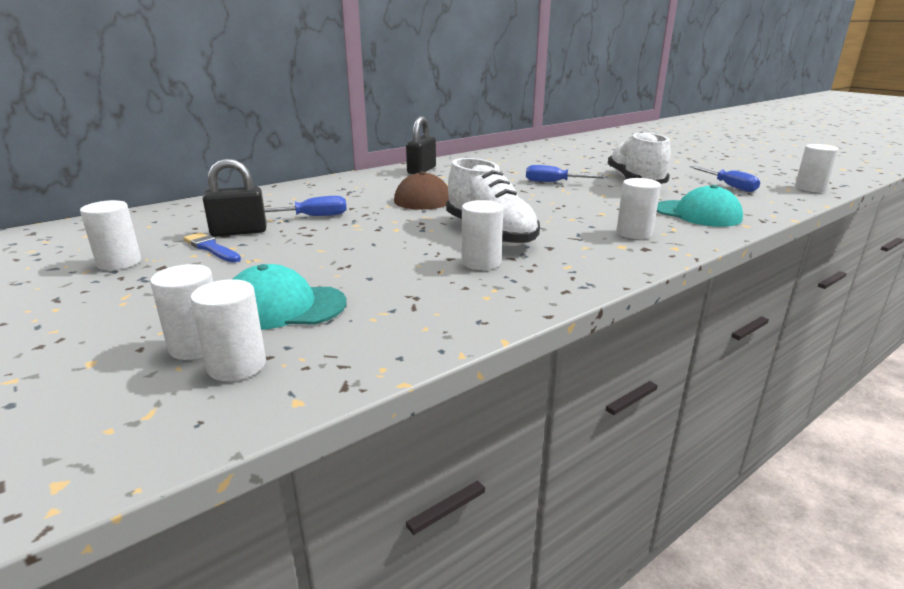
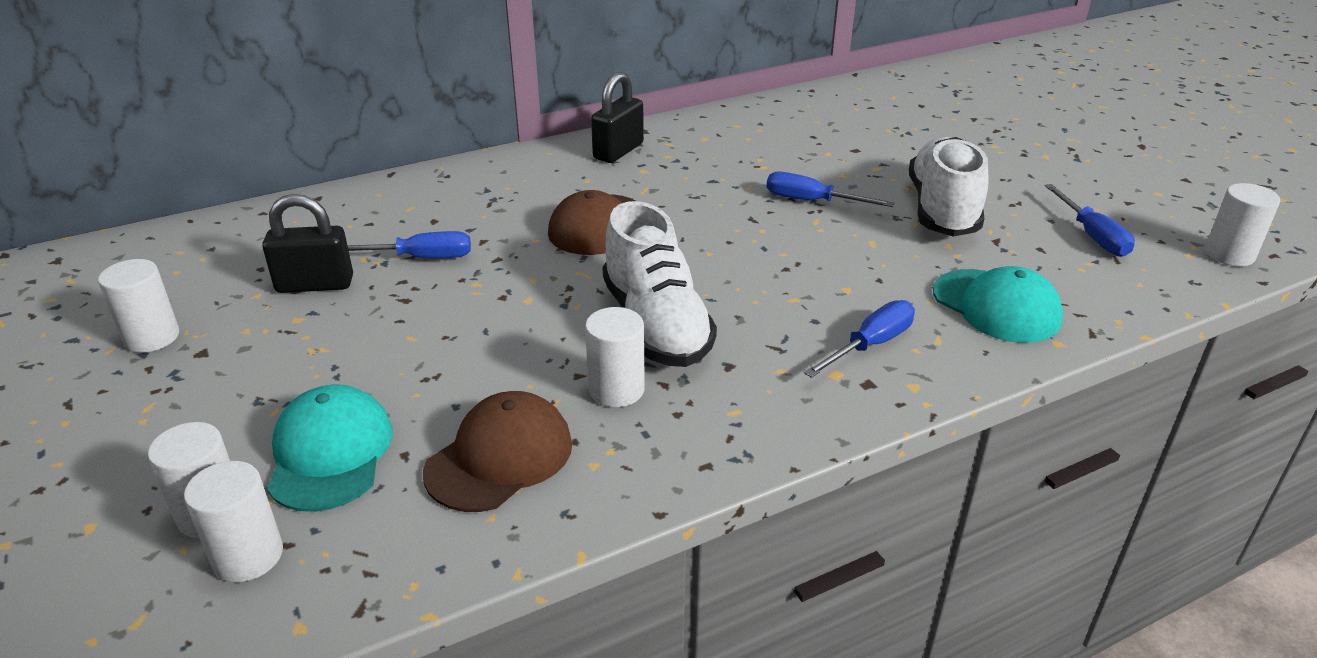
camera: 10 degrees right, 10 degrees up
blue brush [183,232,241,263] -> none
turquoise cap [233,264,347,330] -> turquoise cap turned 75 degrees clockwise [267,384,393,512]
white cylinder [616,178,661,239] -> blue screwdriver [804,300,915,378]
none -> brown cap [423,391,572,512]

